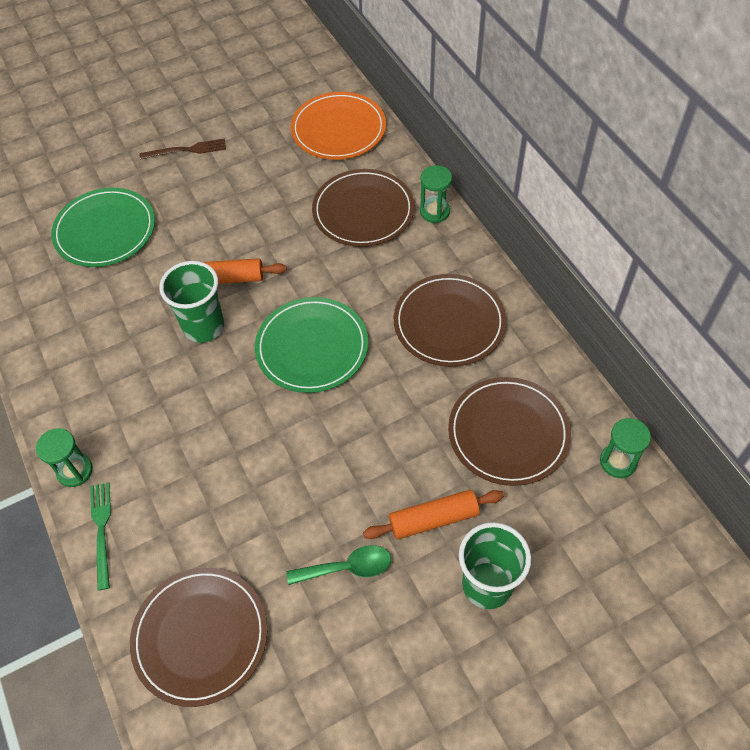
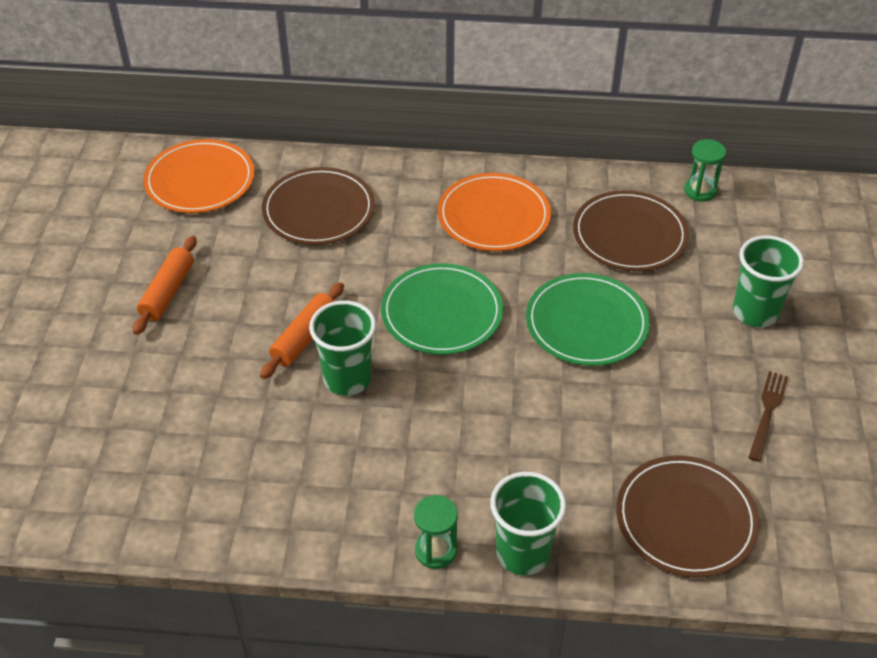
camera: 60 degrees left, 10 degrees down
green plate [51,188,155,267] -> green plate moved to [526,273,650,366]
green fork [90,482,111,590] -> green cup [490,472,566,575]
brown fork [139,138,226,160] -> brown fork moved to [748,371,788,462]
green spoon [286,545,391,585] -> none
orange rolling pin [363,490,504,539] -> orange rolling pin moved to [133,236,197,335]
brown plate [394,274,506,367] -> orange plate [438,173,551,251]
green hourglass [420,165,452,223] -> none

